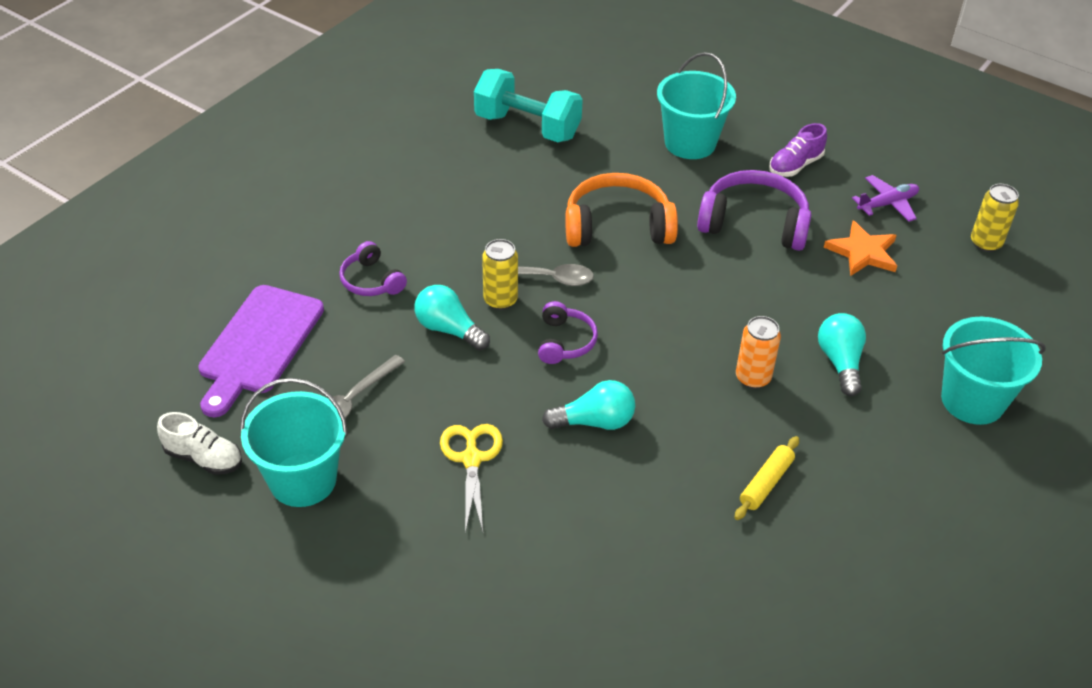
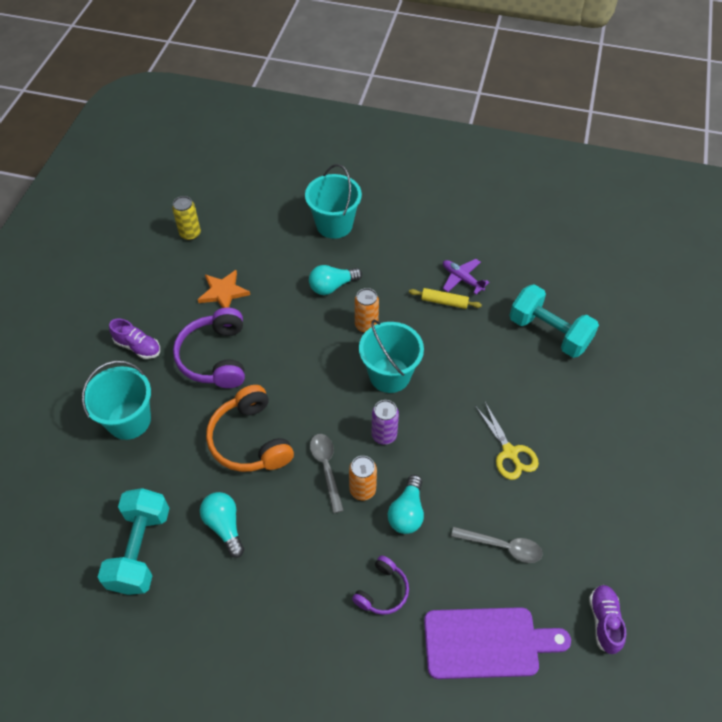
camera: 110 degrees left, 10 degrees up
white shoe [157,412,242,475] -> purple shoe [589,585,626,654]
turquoise bucket [240,378,348,507] -> turquoise bucket moved to [359,320,424,393]
yellow scissors [440,424,503,533] -> yellow scissors turned 90 degrees counterclockwise [475,402,539,480]
yellow can [482,239,518,310] -> orange can [349,456,377,501]
purple headphones [538,301,598,364] -> purple can [372,400,399,445]
turquoise light bulb [542,380,635,430] -> turquoise light bulb moved to [200,492,244,558]
purple plane [852,175,919,222] -> purple plane moved to [443,259,489,294]
none -> turquoise dumbbell [509,284,599,358]

